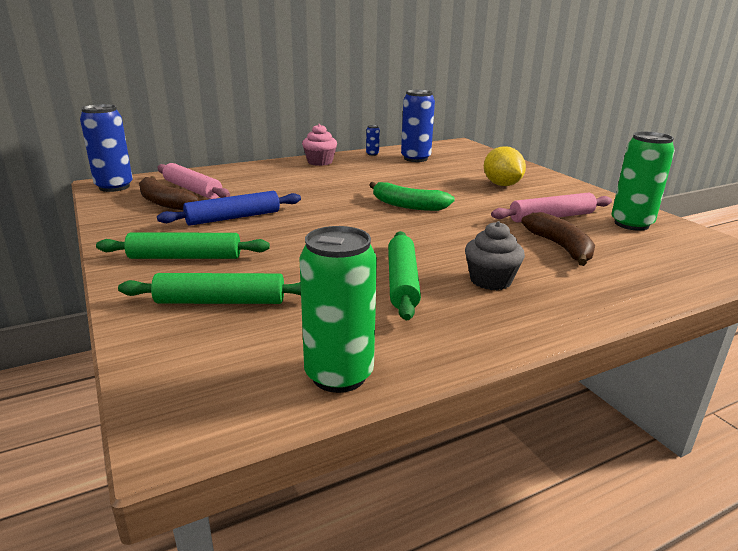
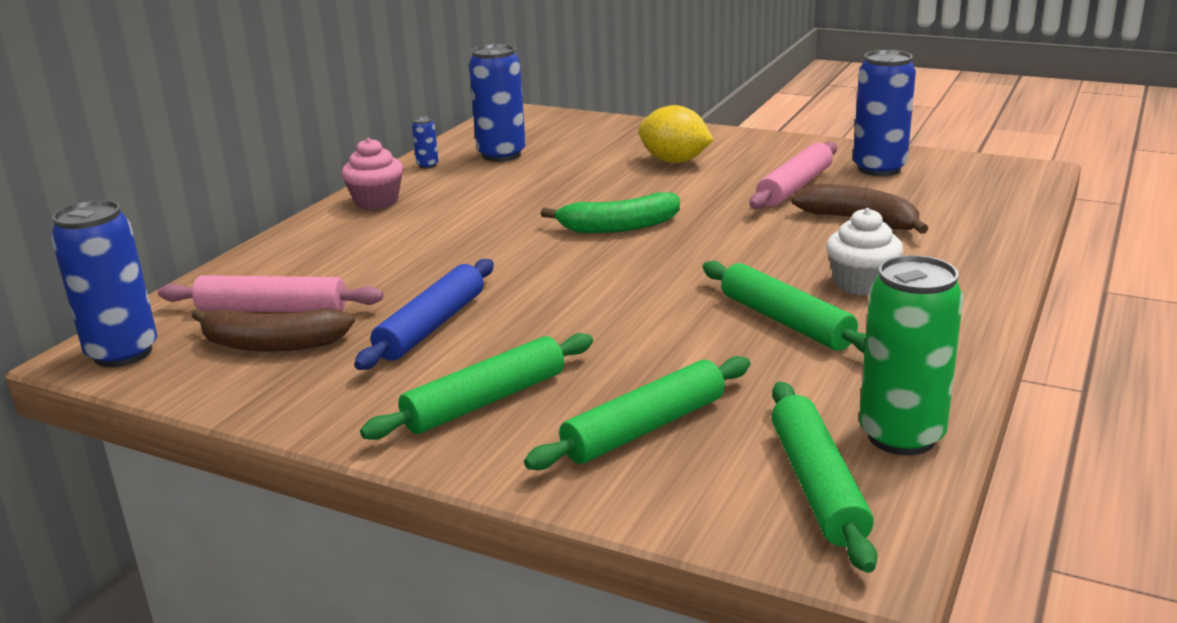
camera: 35 degrees left, 0 degrees up
grey cupcake [465,221,525,290] -> white cupcake [826,208,903,296]
green can [611,131,675,231] -> blue can [853,50,916,176]
none -> green rolling pin [771,382,877,573]

